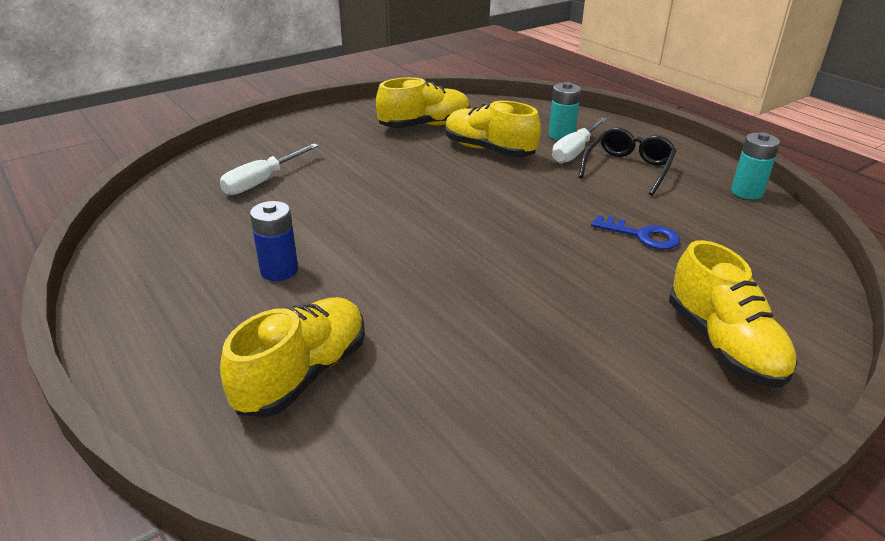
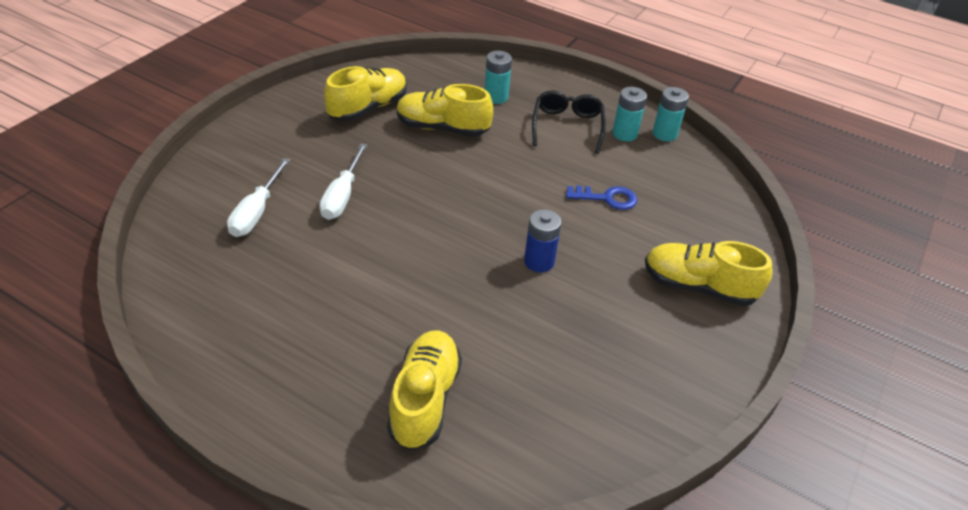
camera: 25 degrees left, 10 degrees up
blue battery [250,201,298,281] -> blue battery moved to [524,209,562,272]
white screwdriver [552,117,607,164] -> white screwdriver moved to [319,143,367,220]
yellow shoe [669,240,798,388] -> yellow shoe turned 150 degrees clockwise [645,241,773,306]
none -> turquoise battery [612,87,647,141]

